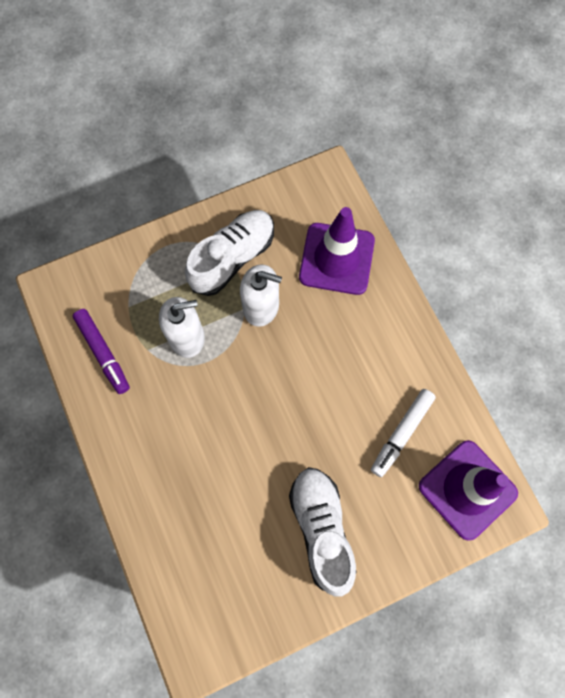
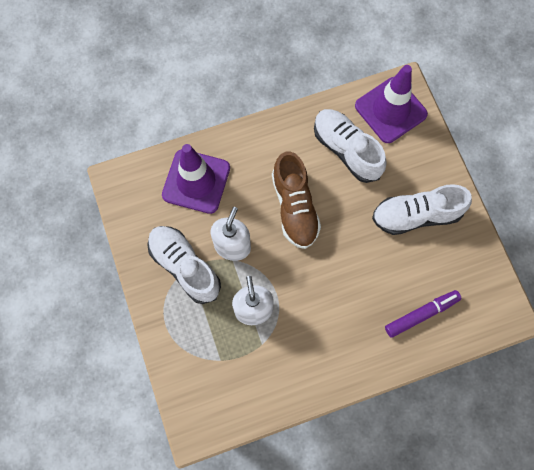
camera: 85 degrees left, 0 degrees up
purple marker [73,309,130,394] -> purple marker moved to [385,290,462,338]
white marker [371,389,436,477] -> white shoe [314,109,387,183]
none -> brown shoe [272,152,321,249]

